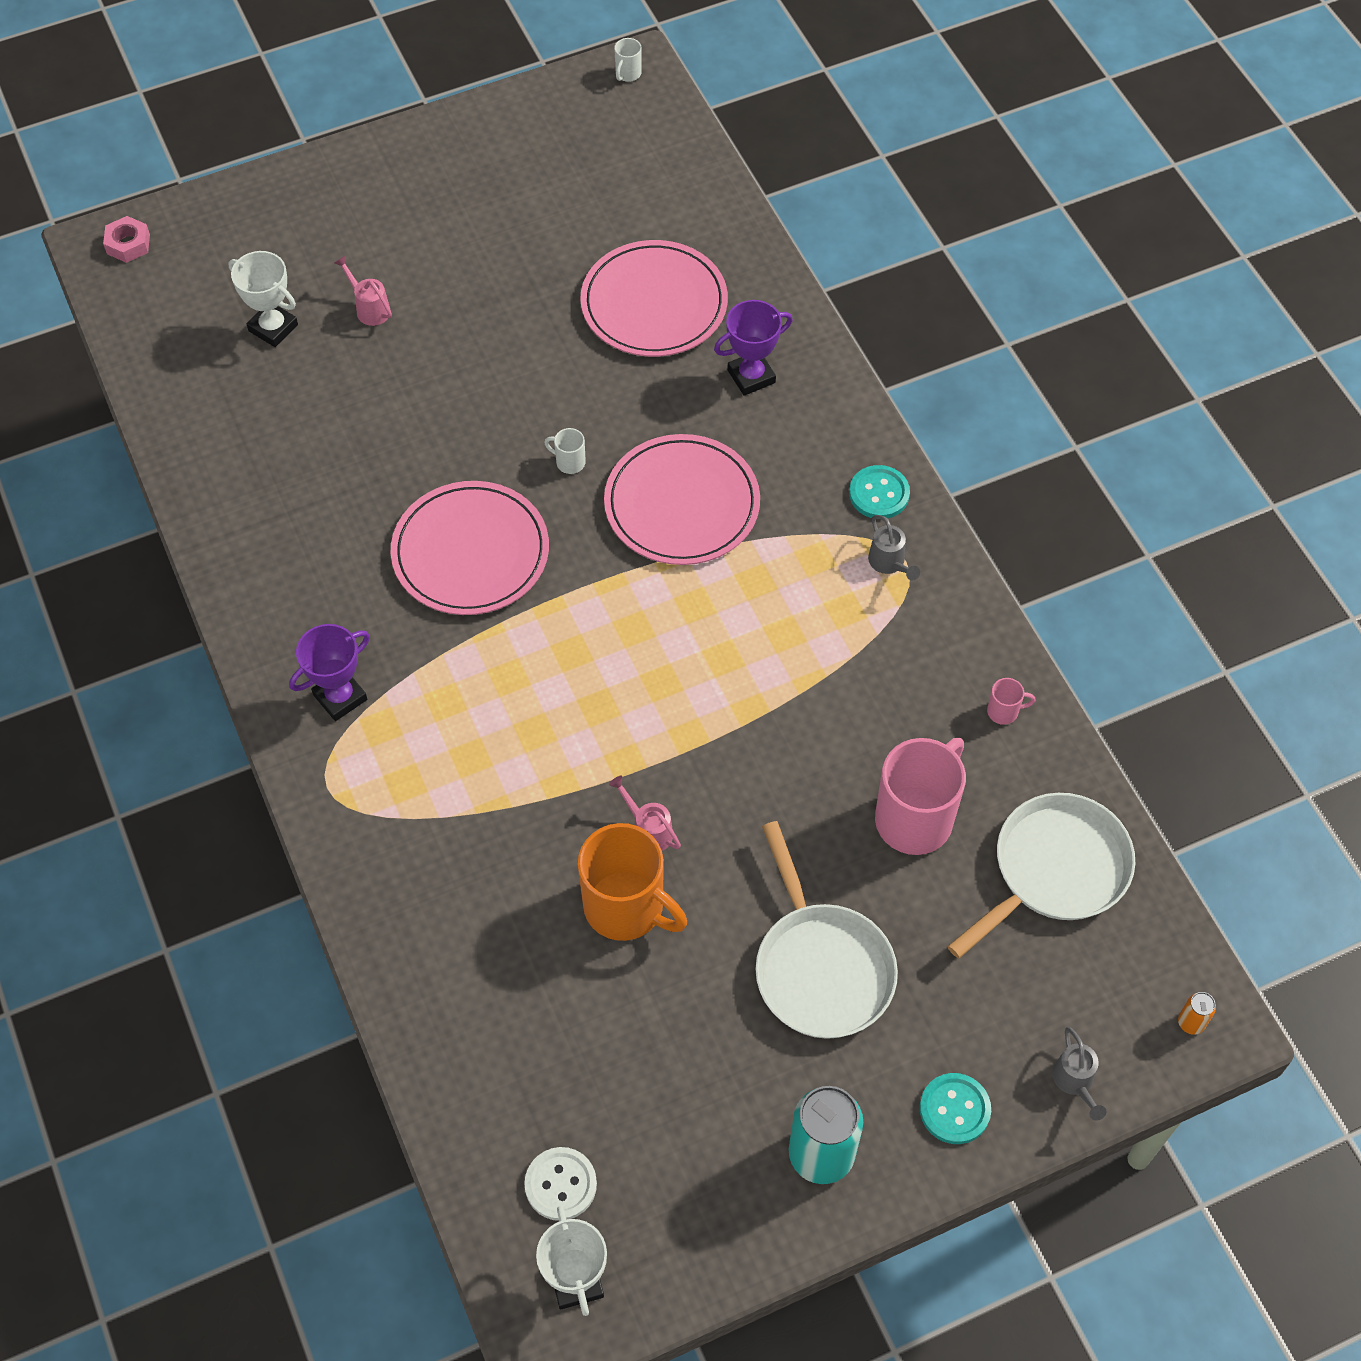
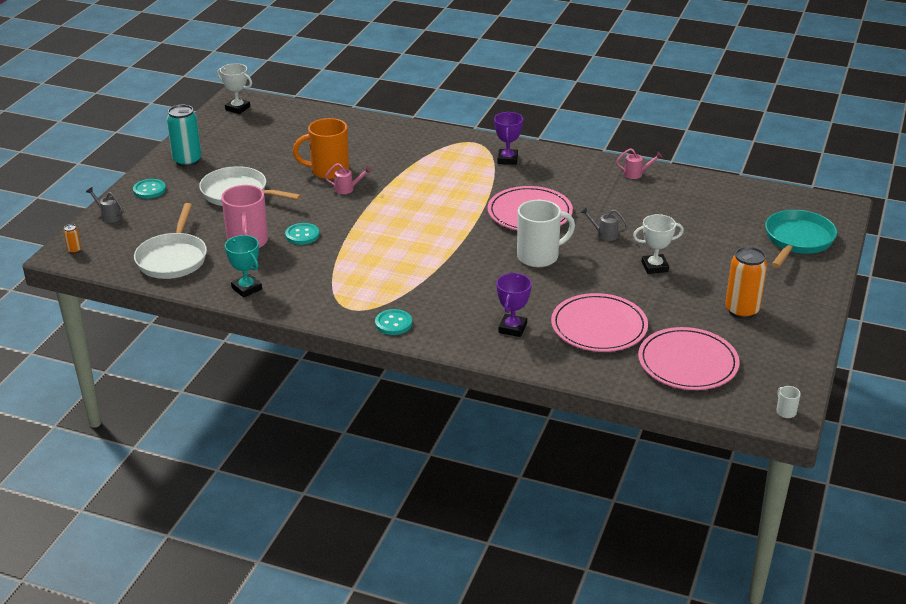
camera: 135 degrees right, 25 degrees down
pink nut [103,216,150,263] -> none
white trophy [228,251,298,347] -> white trophy moved to [633,214,684,274]
pink watering can [334,256,392,326] -> pink watering can moved to [616,148,662,179]
white button [524,1147,597,1221] -> none
white mug [544,428,586,474] -> white mug [517,200,575,267], size x2.44
pink plate [604,434,760,565] -> pink plate moved to [638,327,740,390]
grey watering can [868,515,920,580] -> grey watering can moved to [580,207,628,241]
pink mug [987,678,1036,725] -> turquoise trophy [225,235,262,298]
none -> turquoise button [285,223,319,245]
none -> orange can [725,247,767,319]
none -> turquoise pan [765,210,837,268]

